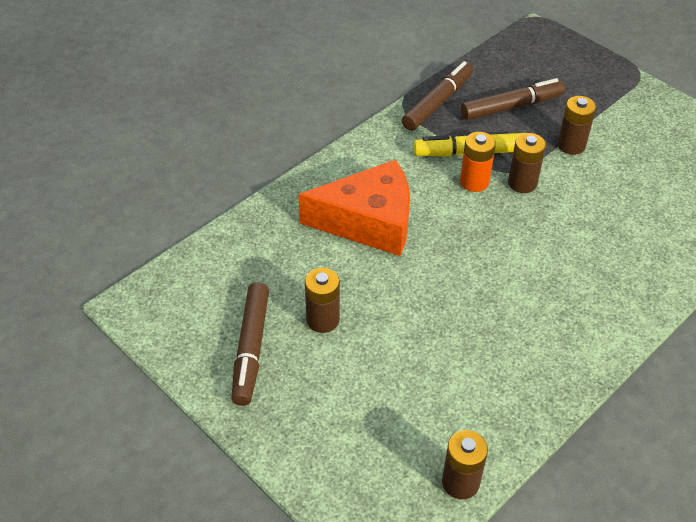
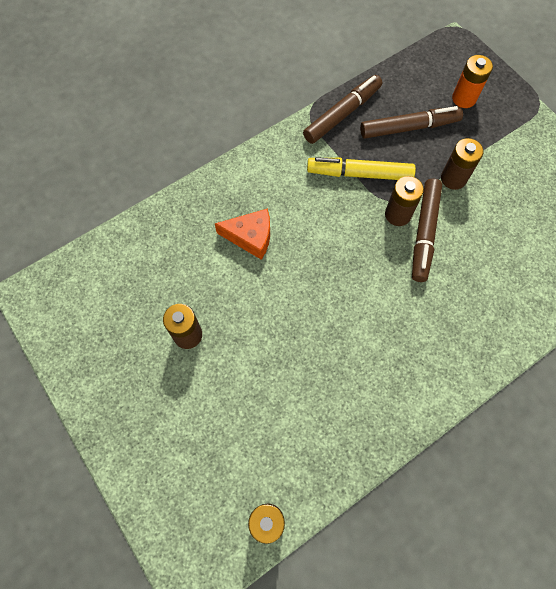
camera: 10 degrees right, 20 degrees up
brown marker [231,282,269,406] -> brown marker moved to [412,178,442,282]
orange cheese [298,159,410,256] -> orange cheese [215,208,270,260], size x0.56
orange battery [460,132,496,192] -> orange battery moved to [452,55,493,108]

